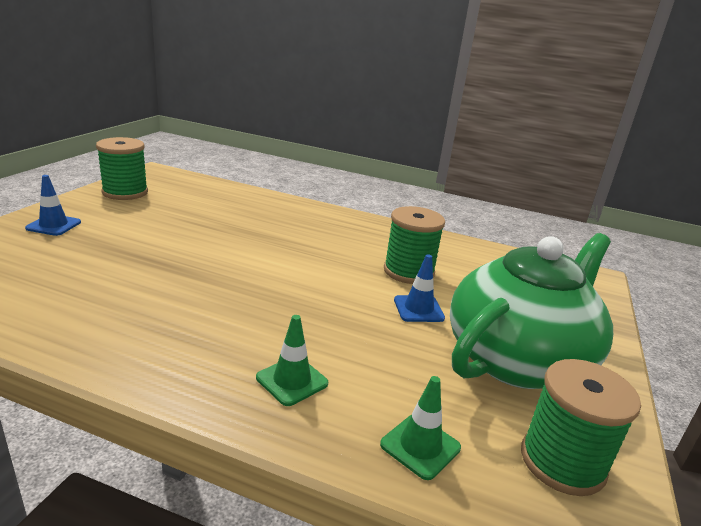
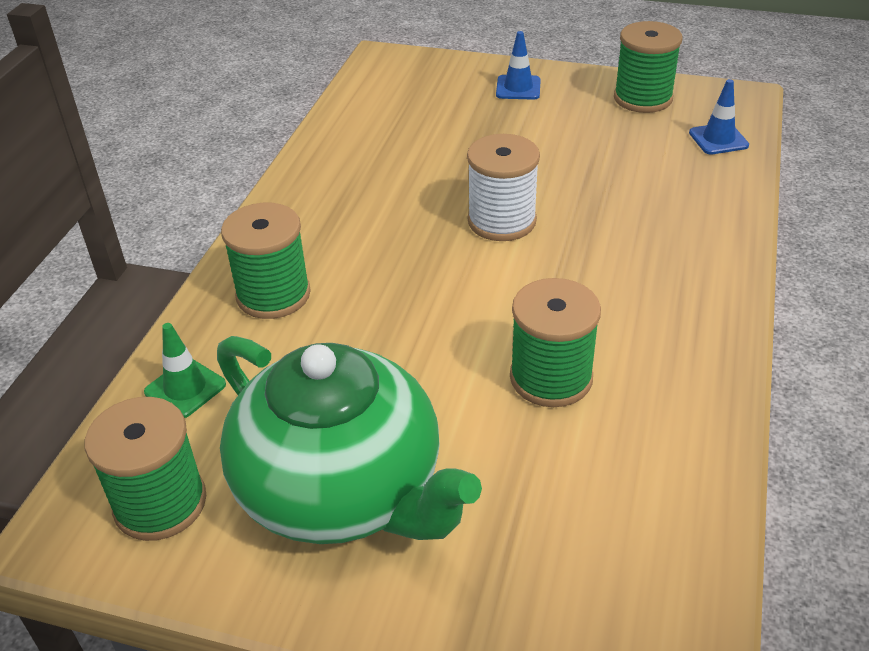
camera: 90 degrees right, 15 degrees up
green traffic cone [256,315,328,406] -> green spool [221,203,311,319]
blue traffic cone [394,254,445,322] -> blue traffic cone moved to [689,79,749,155]
none -> white spool [467,134,540,241]

